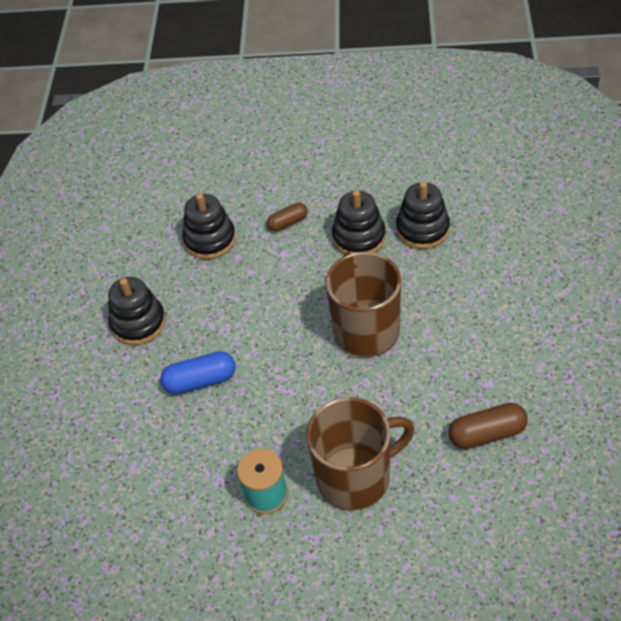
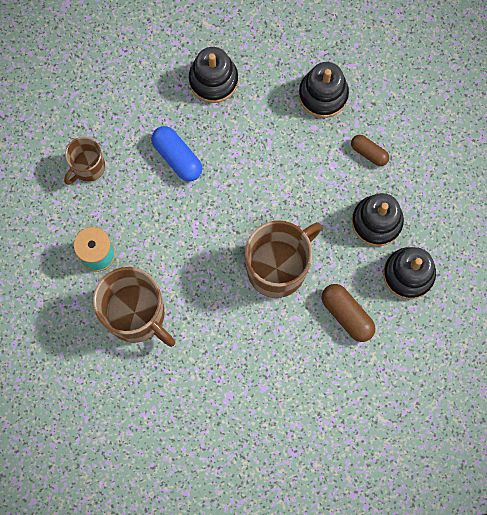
camera: 60 degrees right, 25 degrees up
brown capsule [448,403,528,449] -> brown capsule moved to [321,284,375,342]
none -> brown mug [64,137,105,184]

